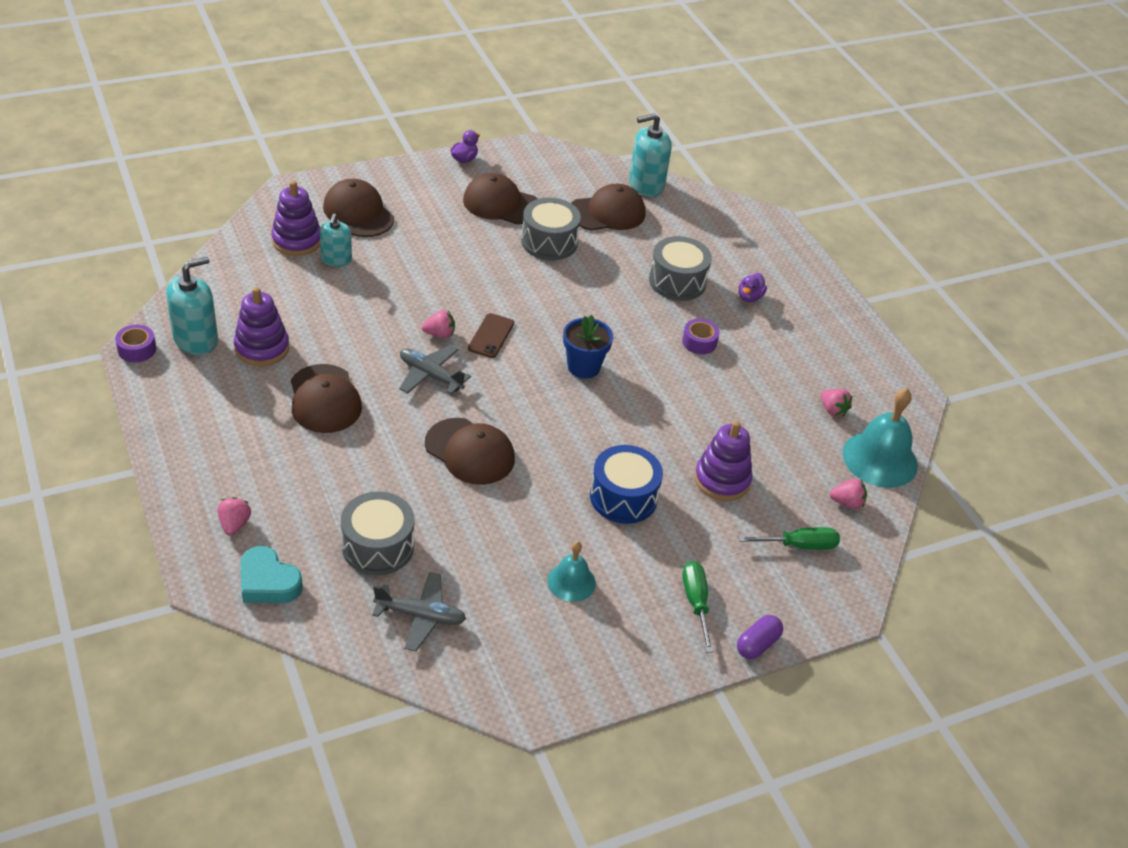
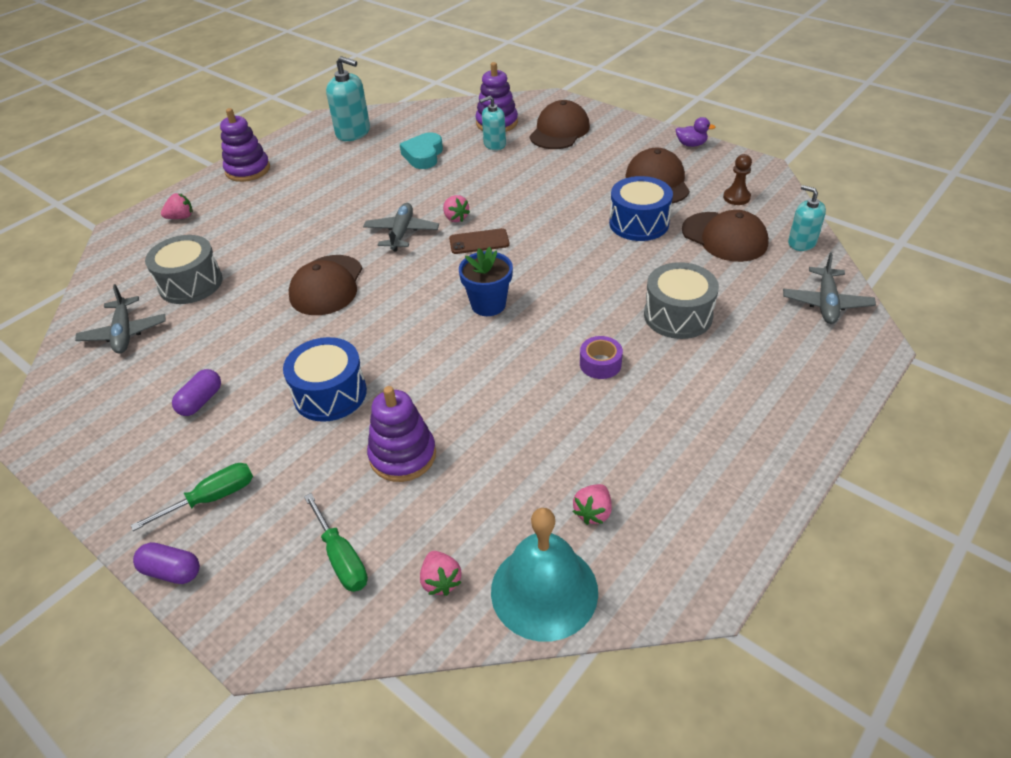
camera: 70 degrees right, 0 degrees up
purple tape [115,325,156,363] -> none
purple stacking toy [234,287,289,366] -> purple stacking toy moved to [220,108,270,182]
turquoise heart [241,546,303,603] -> turquoise heart moved to [400,132,443,169]
brown cap [291,364,362,433] -> none
grey drum [521,198,581,260] -> blue drum [609,176,673,241]
turquoise bell [547,541,596,602] -> purple capsule [172,369,221,416]
turquoise soap dispenser [629,113,672,197] -> turquoise soap dispenser [788,185,826,251], size x0.64
purple duck [739,273,767,302] -> none
none -> brown pawn [723,154,752,205]
none -> grey plane [783,252,876,324]

